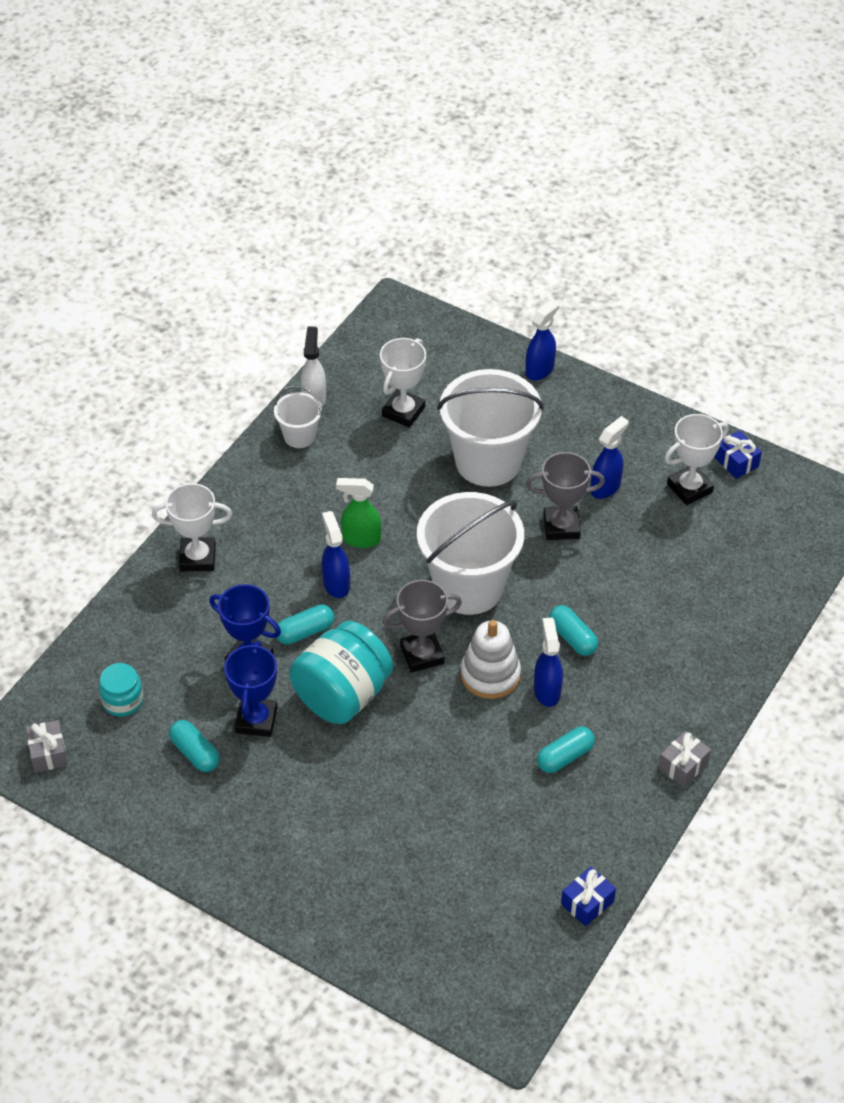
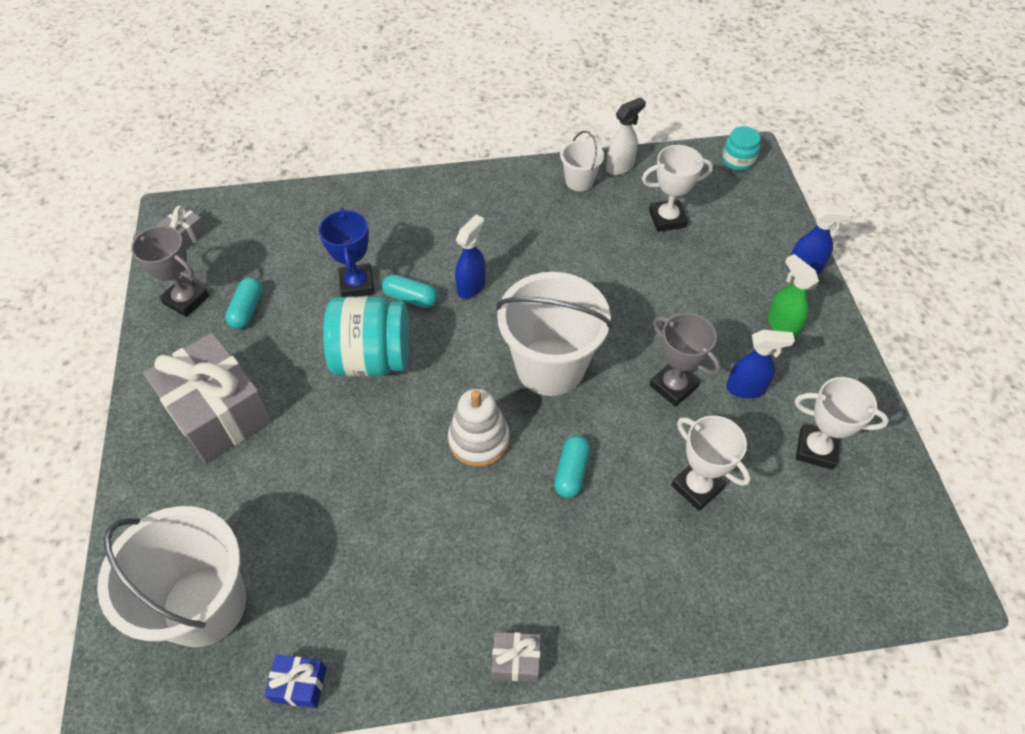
camera: 50 degrees right, 5 degrees up
turquoise jar [99,663,144,716] -> turquoise jar moved to [722,126,760,171]
white trophy [152,483,232,571] -> white trophy moved to [671,416,751,511]
blue trophy [224,641,277,737] -> none
green spray bottle [336,478,381,548] -> green spray bottle moved to [767,254,819,338]
grey trophy [382,580,462,672] -> grey trophy moved to [131,226,209,317]
white bucket [437,369,544,487] -> white bucket moved to [97,506,246,647]
blue spray bottle [534,618,563,707] -> none
turquoise capsule [537,726,595,773] -> none
blue gift [714,430,762,479] -> none
none -> grey gift [143,332,273,463]

